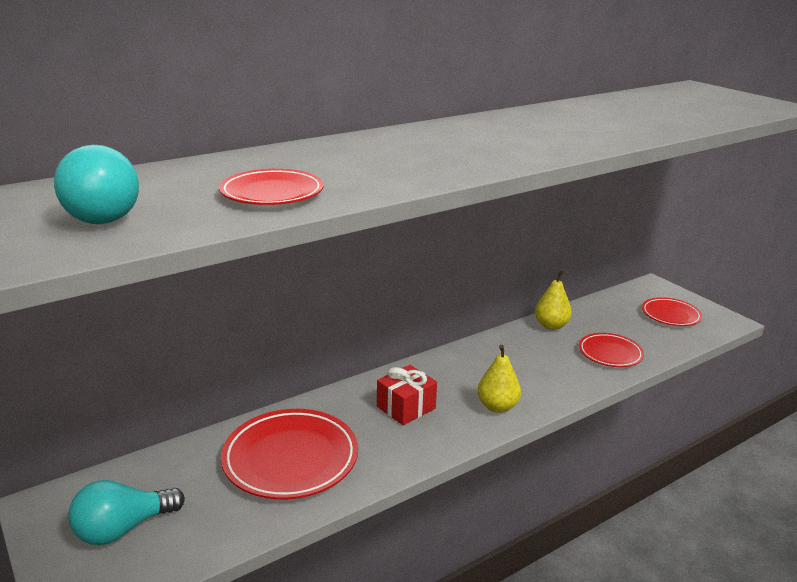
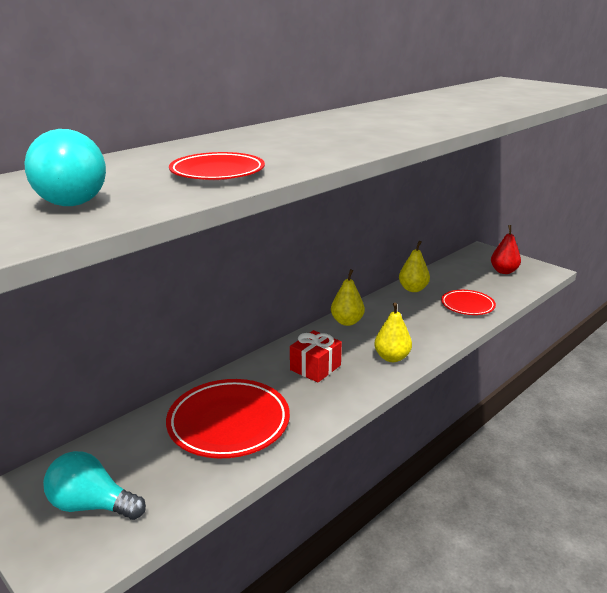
camera: 10 degrees left, 0 degrees up
turquoise light bulb [68,480,185,545] -> turquoise light bulb turned 60 degrees clockwise [43,451,146,520]
red plate [642,297,702,326] -> red pear [491,225,521,274]
none -> yellow pear [331,269,365,326]

